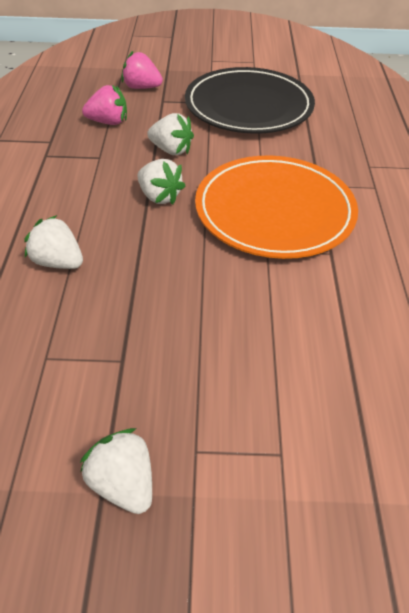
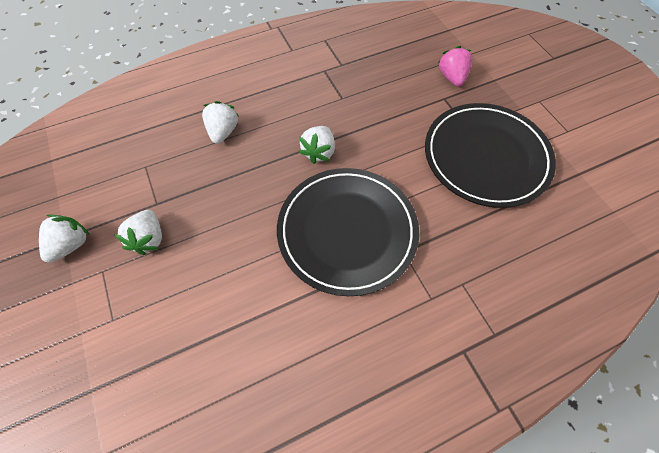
camera: 65 degrees right, 15 degrees up
pink strawberry [82,85,127,125] -> none
white strawberry [147,113,194,155] -> white strawberry moved to [114,210,162,255]
orange plate [195,155,358,259] -> black plate [277,168,419,296]

